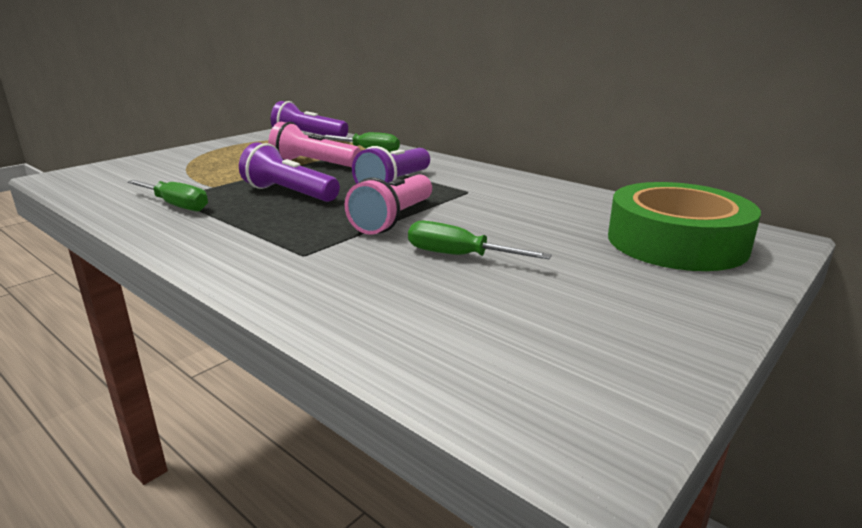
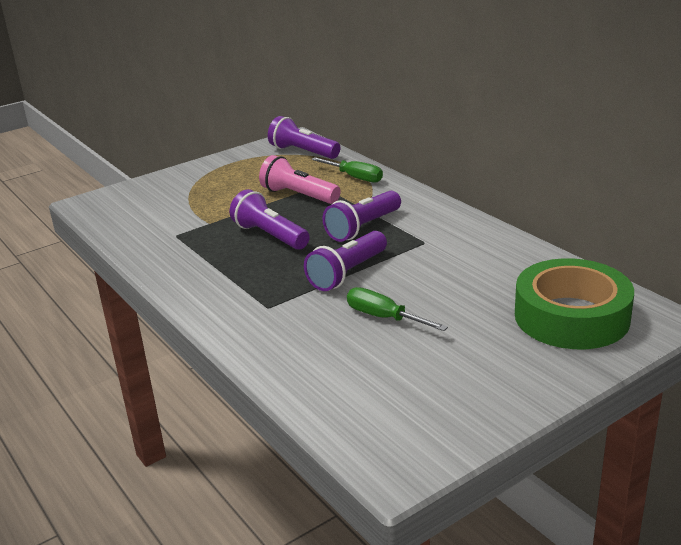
camera: 15 degrees right, 5 degrees up
green screwdriver [127,180,208,211] -> none
pink flashlight [345,174,432,235] -> purple flashlight [304,231,387,291]

